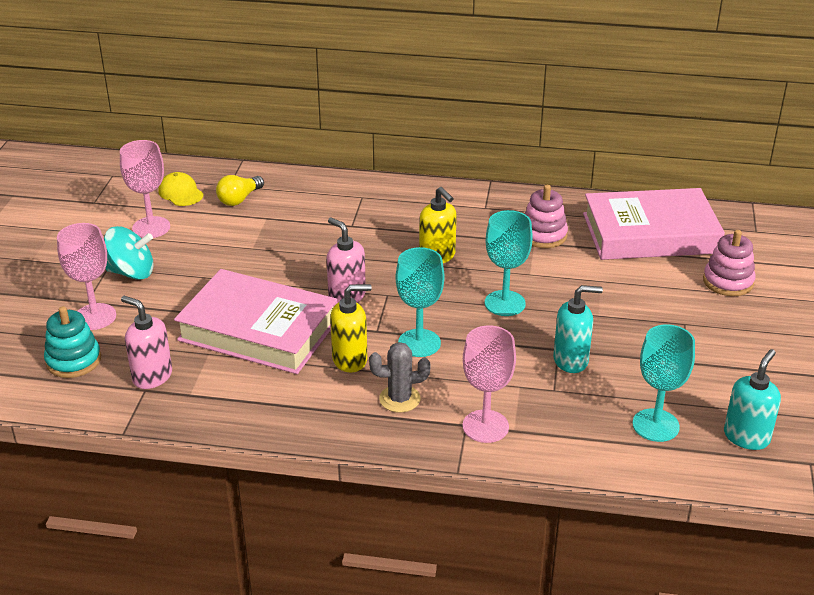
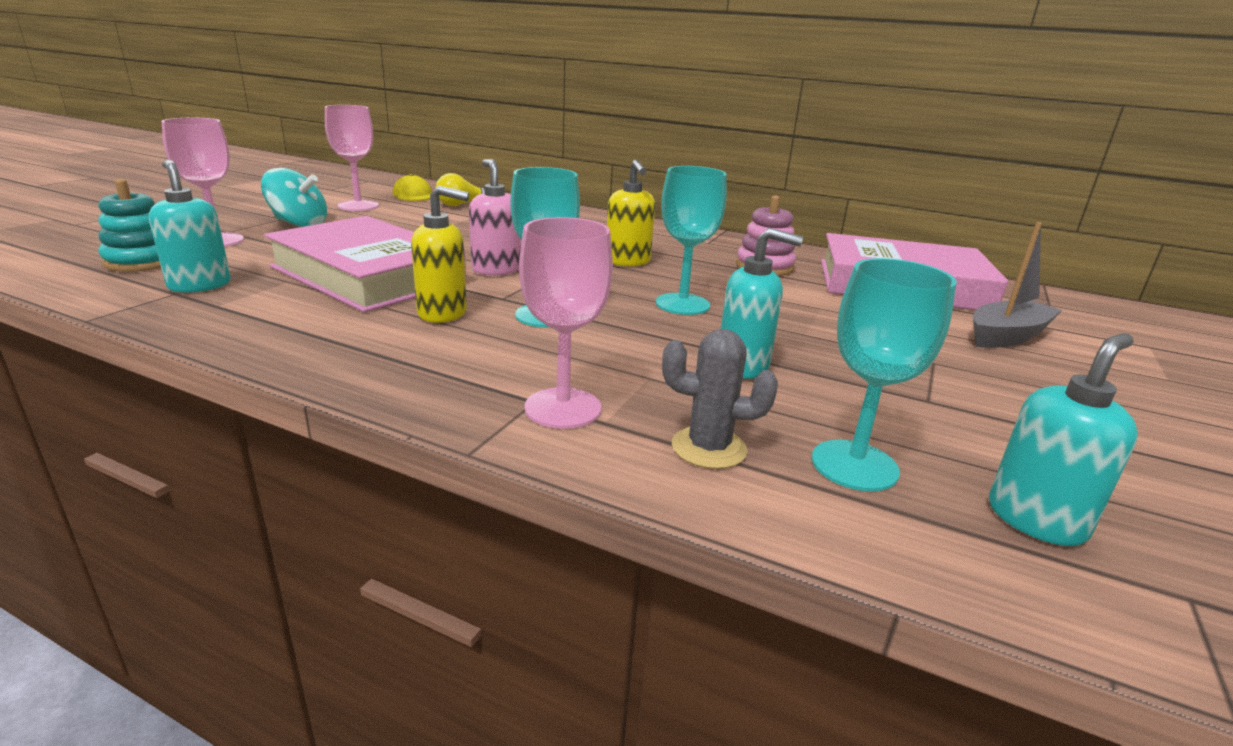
camera: 15 degrees right, 10 degrees down
pink soap dispenser [121,296,172,389] -> turquoise soap dispenser [149,160,231,293]
grey cactus [369,342,430,413] -> grey cactus moved to [662,329,778,469]
pink stacking toy [703,230,756,296] -> grey boat [973,222,1063,348]

